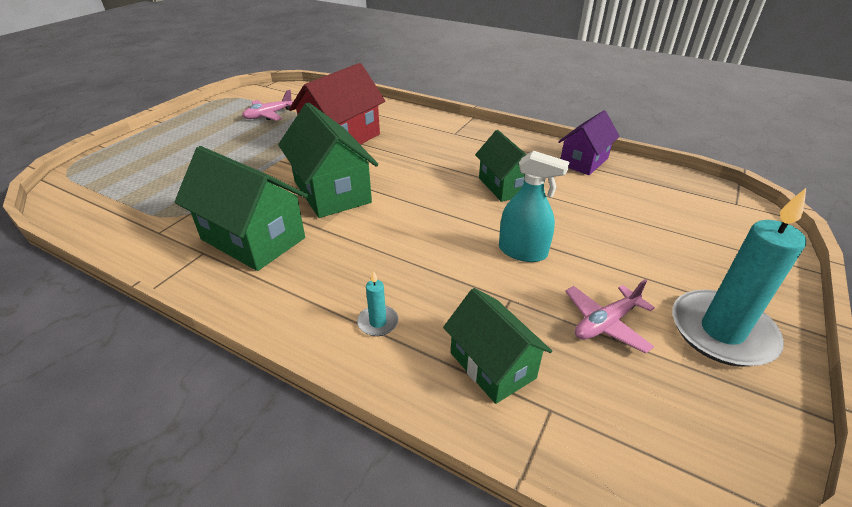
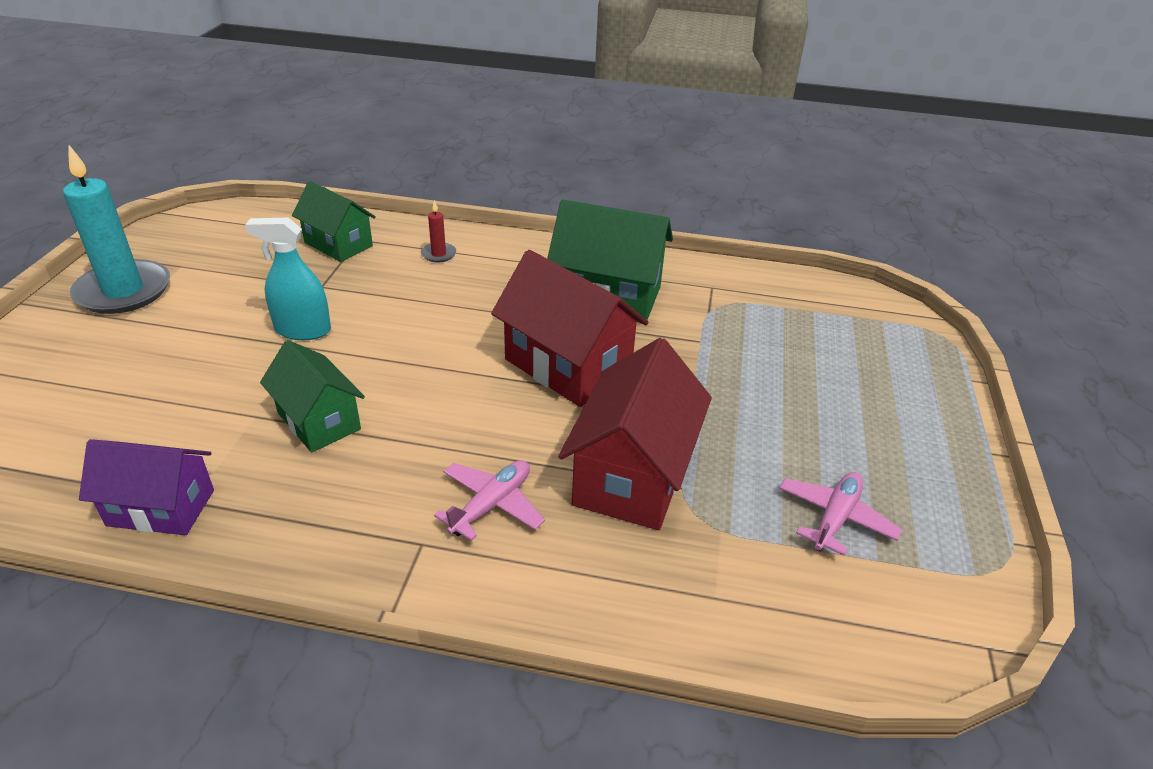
camera: 160 degrees right, 0 degrees up
green house [278,102,378,218] -> red house [491,250,648,407]
turquoise candle [357,271,399,336] -> red candle [421,200,456,263]
purple house [558,110,620,175] -> purple house turned 75 degrees clockwise [79,439,214,535]
pink plane [565,279,655,354] -> pink plane moved to [434,460,545,541]

